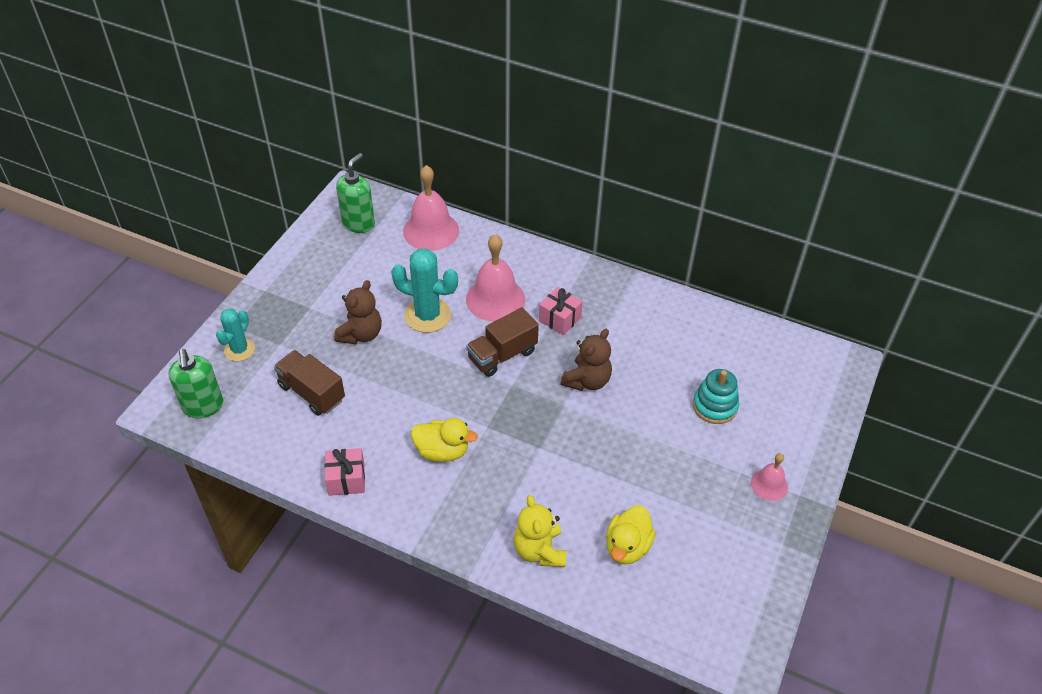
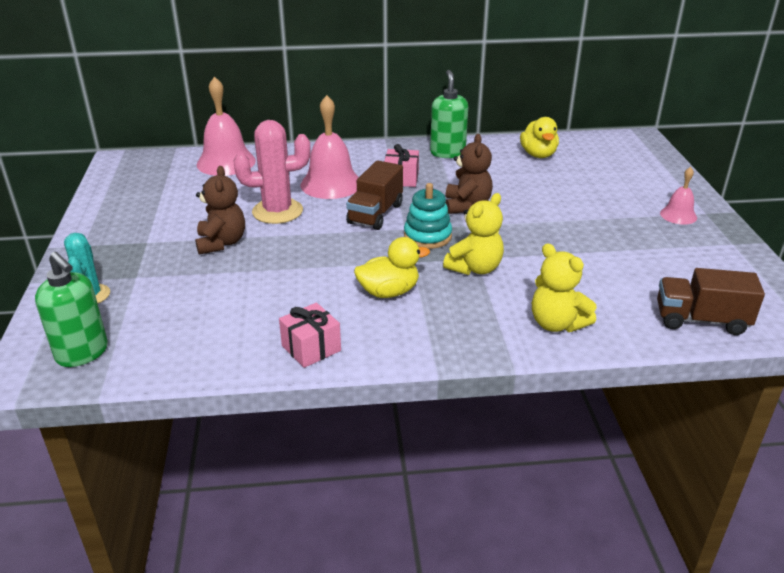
camera: 30 degrees left, 15 degrees down
brown truck [274,350,345,416] -> brown truck moved to [657,268,765,335]
green soap dispenser [336,153,375,233] -> green soap dispenser moved to [430,70,468,158]
turquoise cactus [391,248,458,333] -> pink cactus [233,120,311,224]
yellow duck [606,505,656,564] -> yellow duck moved to [520,117,559,158]
turquoise stacking toy [693,369,739,424] -> turquoise stacking toy moved to [404,183,452,249]
none -> yellow teddy bear [443,193,504,275]

